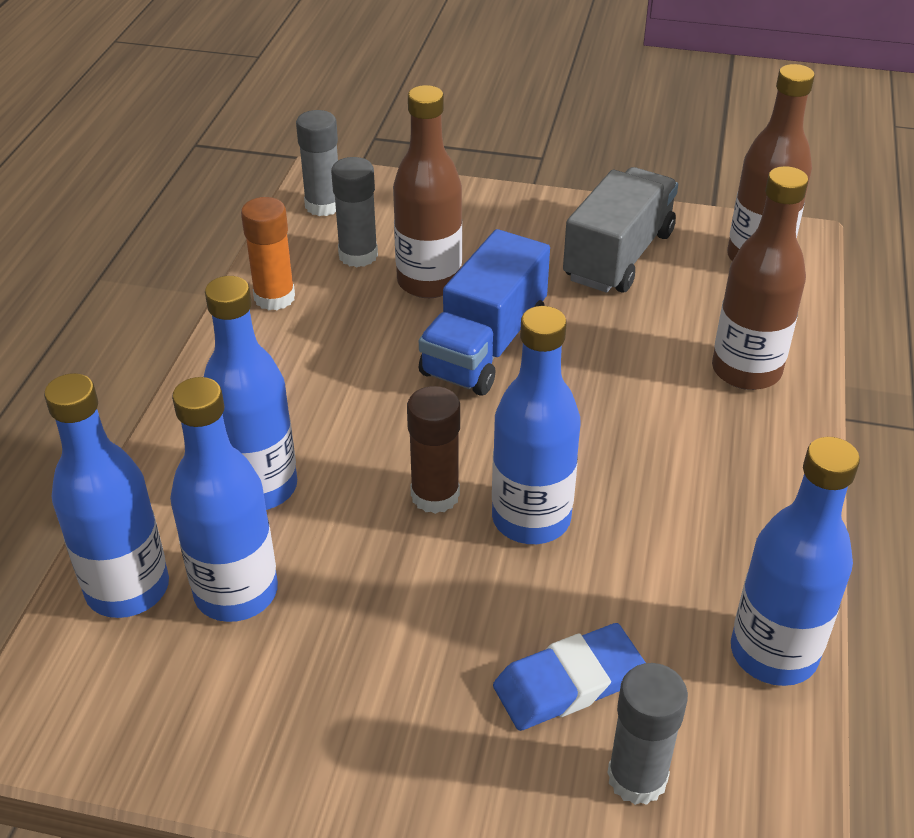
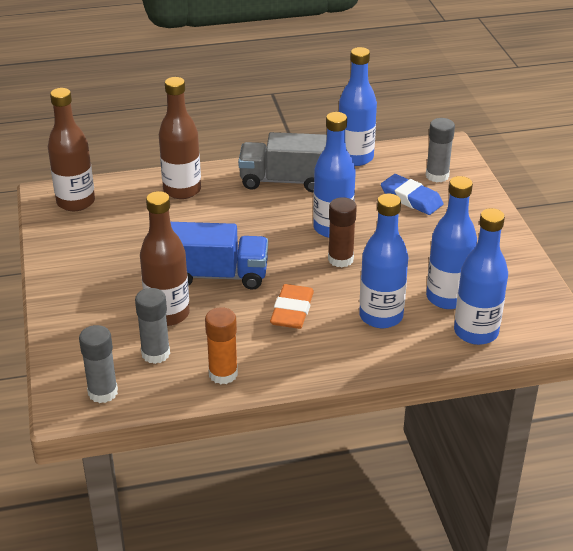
camera: 115 degrees left, 5 degrees down
grey truck [563,167,678,293] -> grey truck moved to [238,132,327,192]
none -> orange eraser [270,284,314,329]

